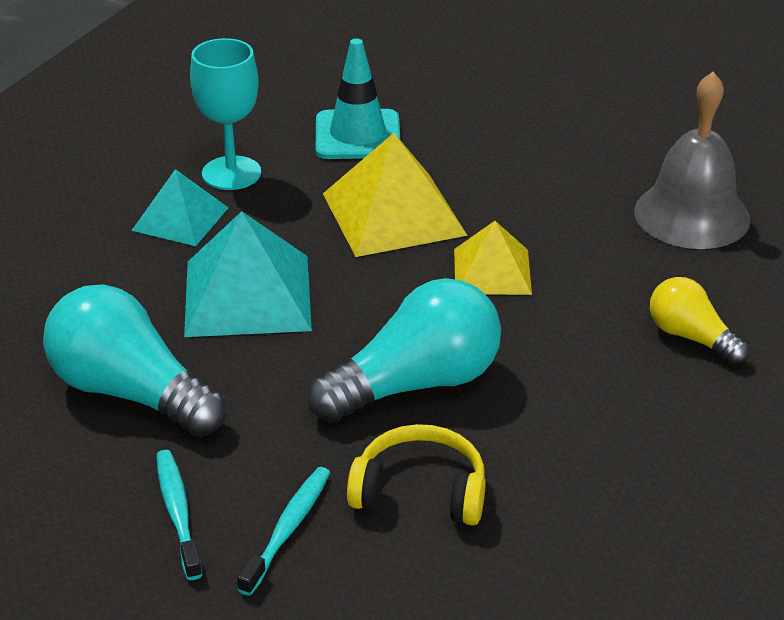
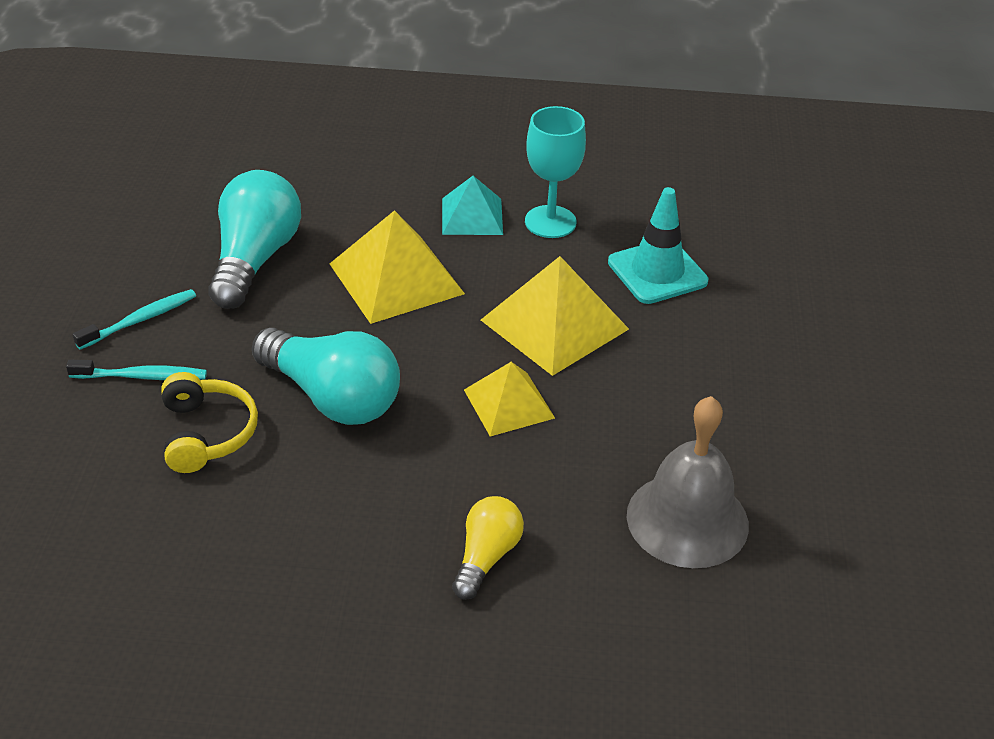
camera: 65 degrees right, 5 degrees up
turquoise pyramid [184,211,312,337] -> yellow pyramid [330,210,465,324]

